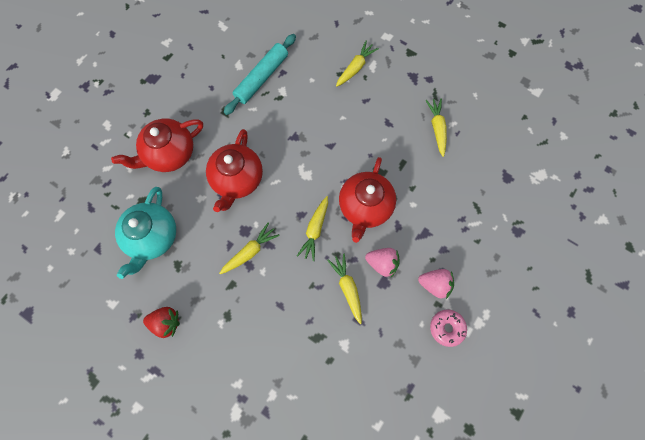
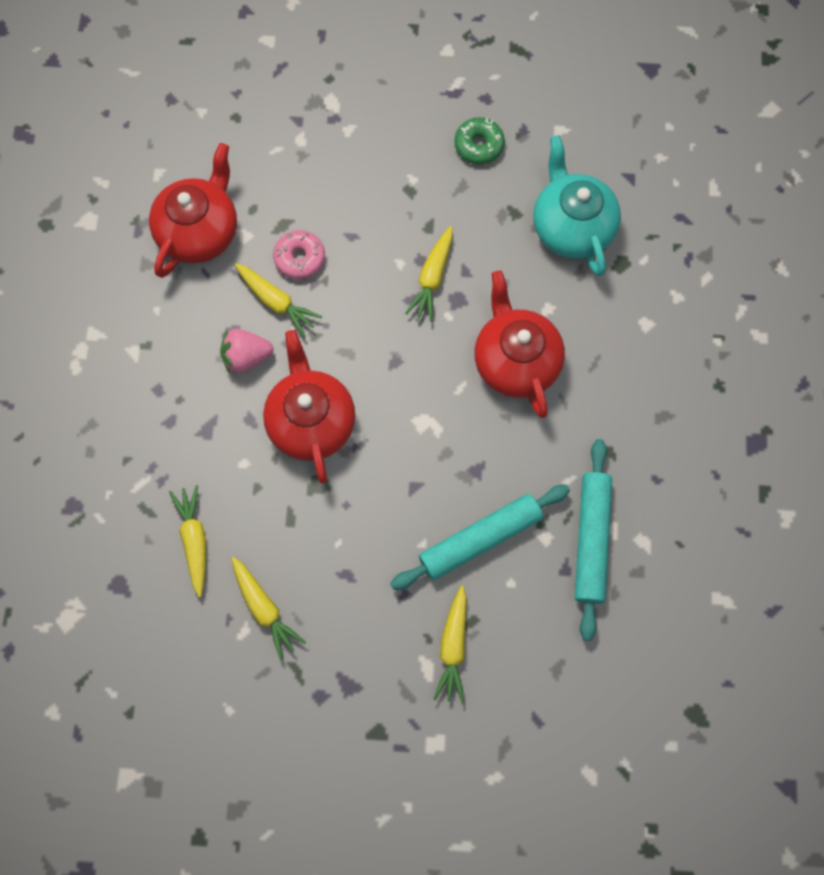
camera: 150 degrees right, 0 degrees up
red teapot [111,119,203,172] -> red teapot moved to [149,143,237,278]
red strawberry [143,307,180,338] -> green donut [454,117,505,164]
yellow carrot [297,196,328,261] -> yellow carrot moved to [169,485,206,597]
pink strawberry [418,269,454,299] -> none
pink donut [430,309,467,347] -> pink donut moved to [273,230,325,279]
none -> turquoise rolling pin [390,485,570,590]

